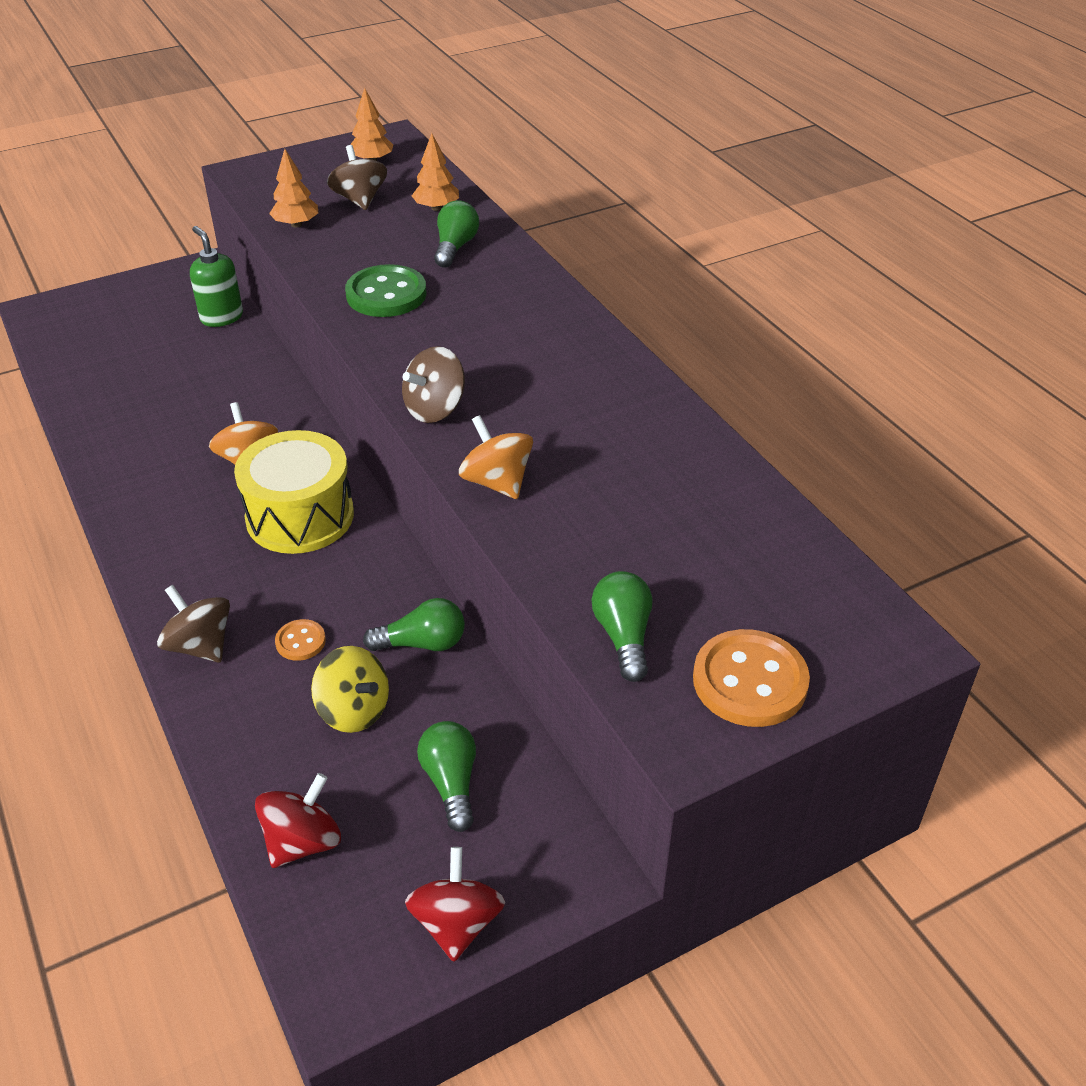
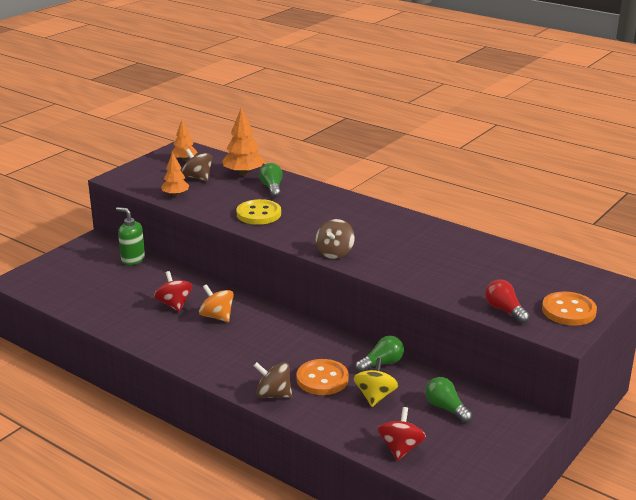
camera: 25 degrees left, 15 degrees down
yellow drum [234,430,354,554] -> none
orange button [275,619,326,661] -> orange button [296,359,349,395], size x1.92
yellow spinning top [311,646,389,733] -> yellow spinning top turned 90 degrees counterclockwise [354,358,398,407]
green button [345,264,427,317] -> yellow button [237,199,281,225]
red spinning top [405,847,505,962] -> red spinning top moved to [154,271,192,312]
orange tree [412,133,459,211] -> orange tree [222,108,265,176], size x1.56
orange spinning top [459,415,533,499] -> none
green light bulb [591,571,653,682] -> red light bulb [485,279,530,323]

